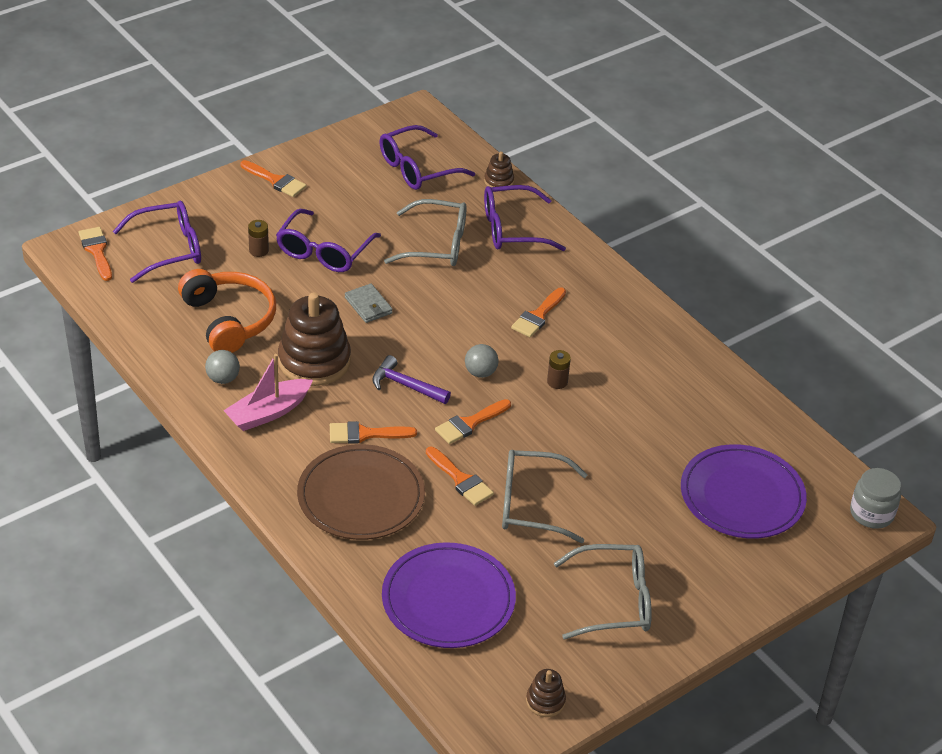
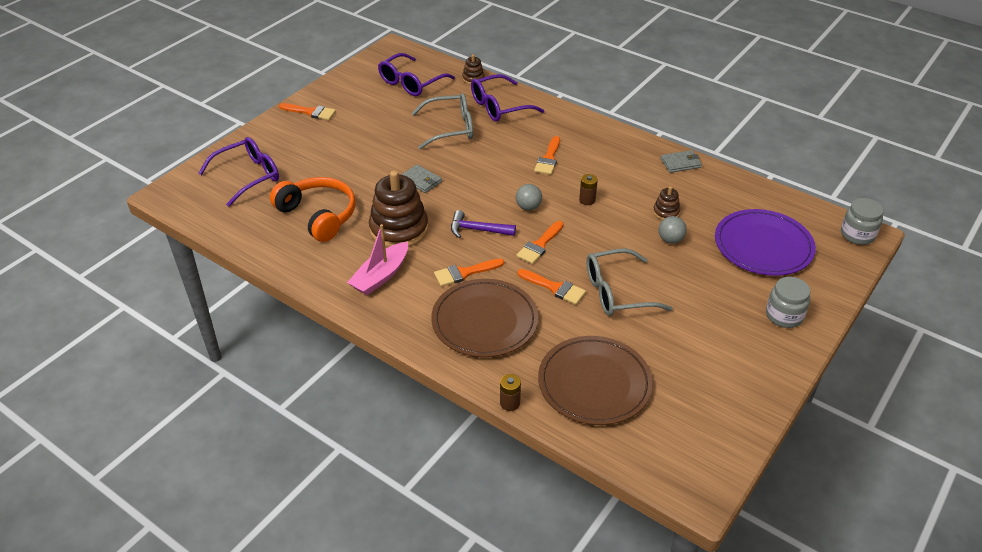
camera: 15 degrees left, 0 degrees up
orange brush [78,227,112,281] -> none
grey ball [205,350,240,384] -> grey ball moved to [658,216,687,244]
brown battery [248,220,269,257] -> brown battery moved to [500,374,521,411]
purple glasses [276,209,381,272] -> none
purple plate [382,542,516,648] -> brown plate [538,336,653,425]
brown stacking toy [526,669,566,717] -> brown stacking toy moved to [653,186,680,220]
grey glasses [554,544,652,639] -> none
none -> grey wallet [661,150,702,173]
none -> grey jar [766,277,811,328]

